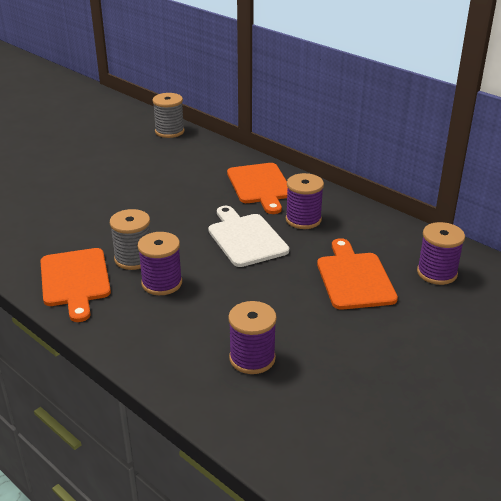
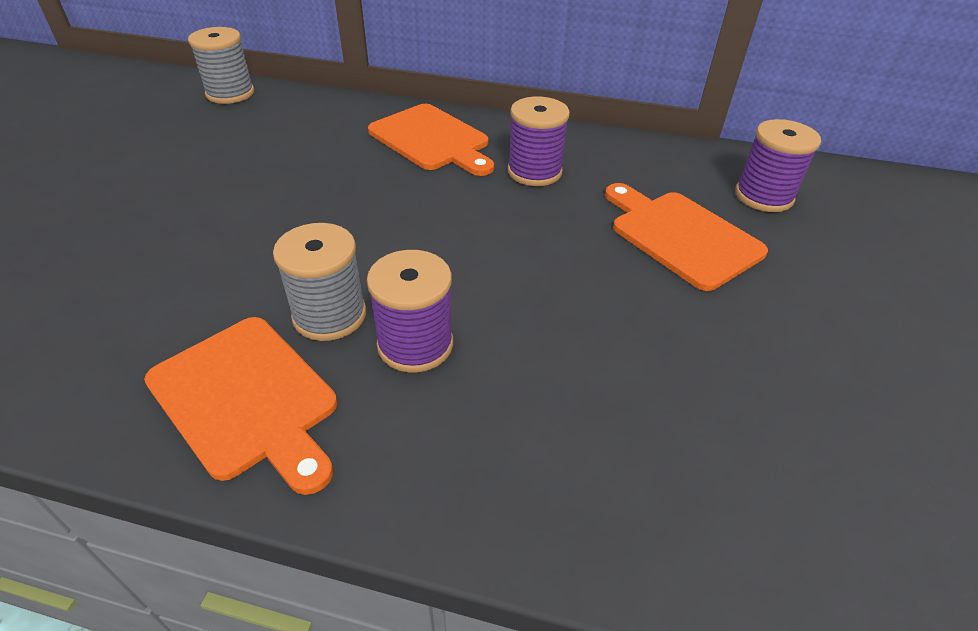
camera: 30 degrees left, 10 degrees up
white cutting board [208,206,289,267] -> none
purple spool [228,301,277,374] -> none

